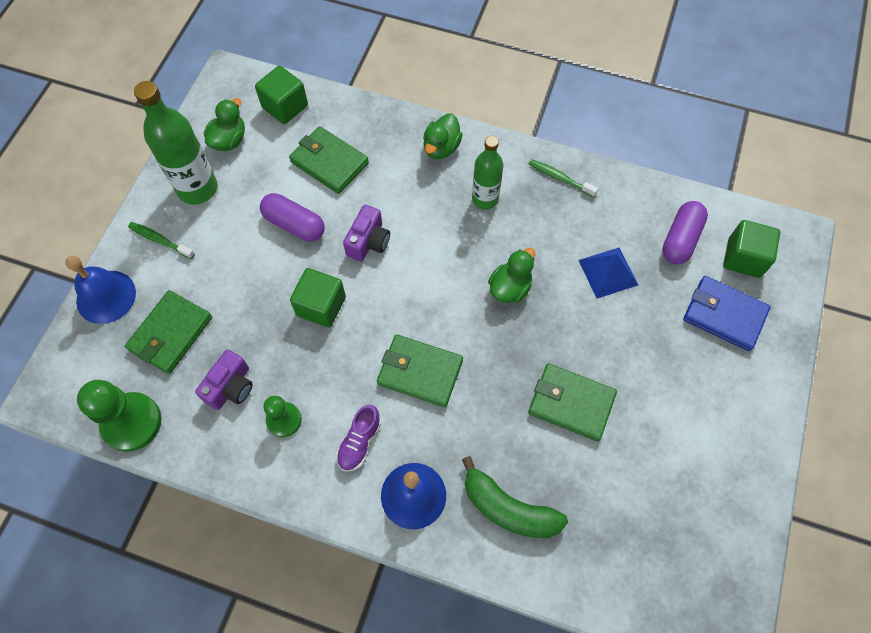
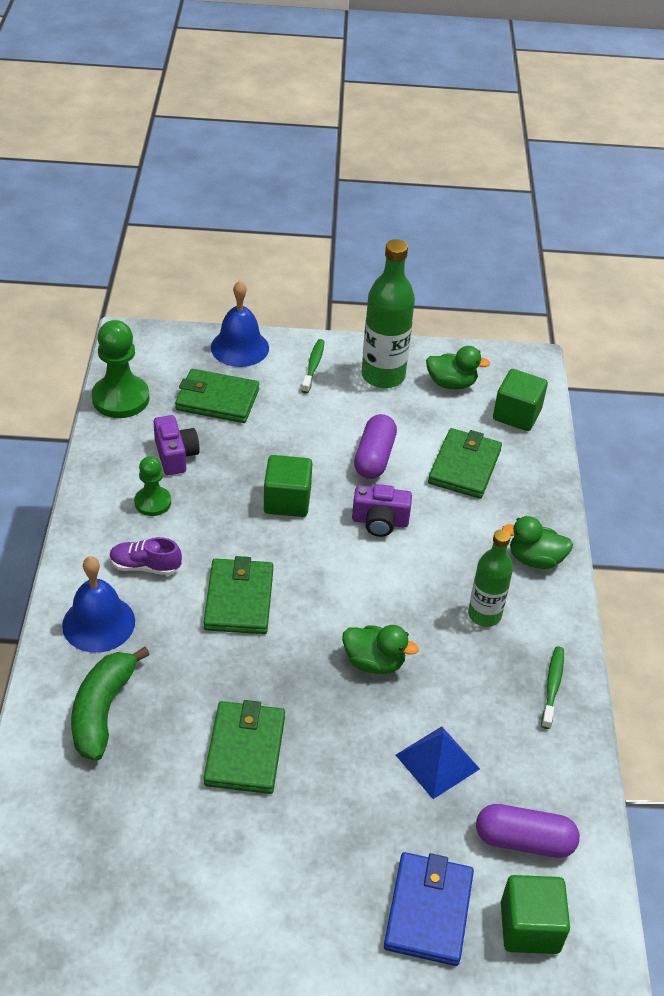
camera: 70 degrees right, 20 degrees down
purple camera [195,350,253,410] -> purple camera turned 120 degrees counterclockwise [154,415,200,475]

